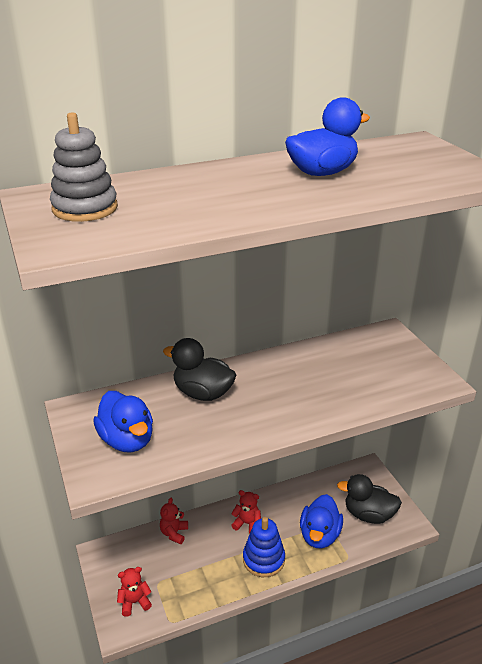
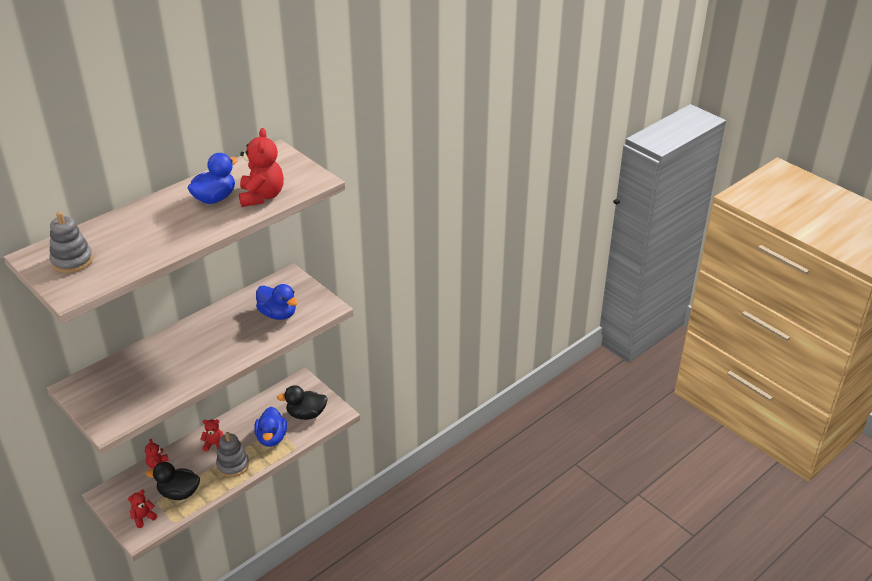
camera: 20 degrees left, 5 degrees up
blue duck [93,391,153,452] -> blue duck moved to [256,284,298,320]
black duck [163,338,236,401] -> black duck moved to [146,462,200,500]
blue stacking toy [243,517,285,577] -> grey stacking toy [216,432,249,477]
none -> red teddy bear [239,128,284,207]

